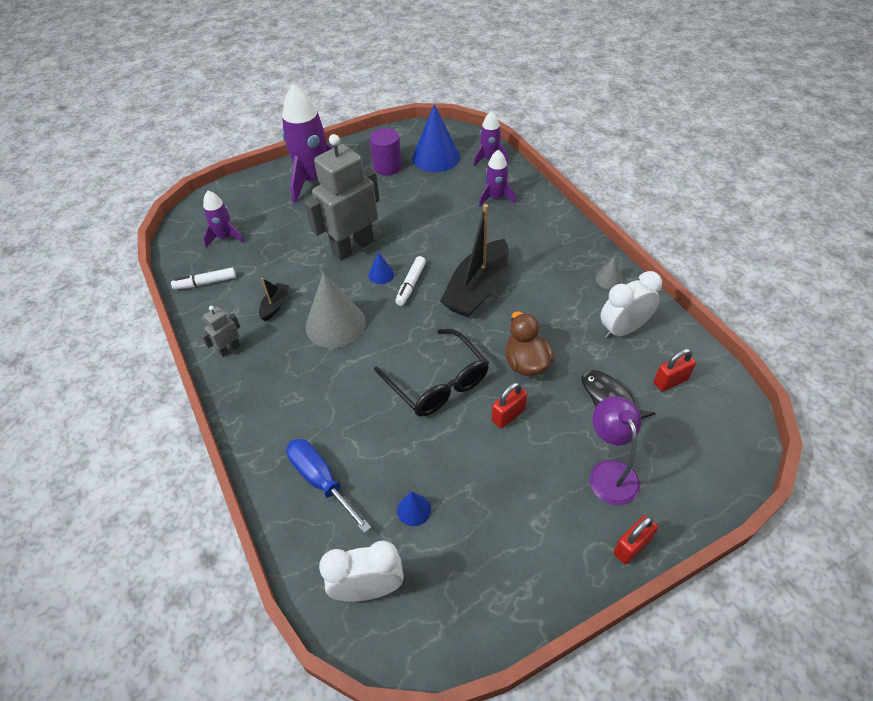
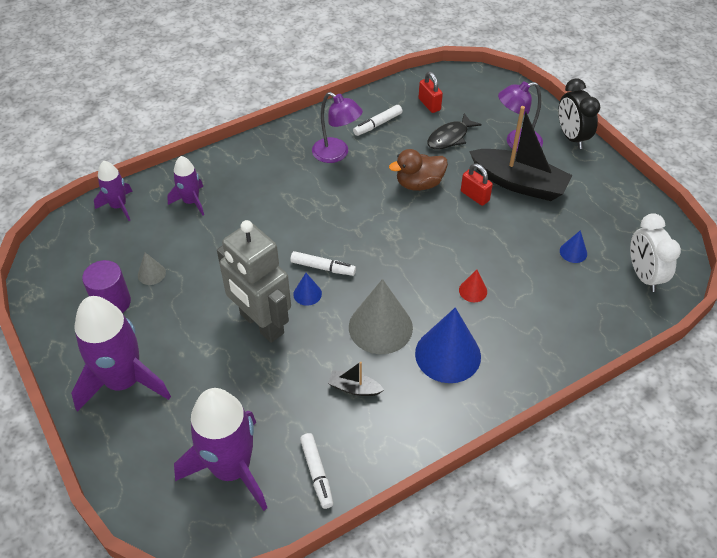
camera: 95 degrees left, 0 degrees up
grey robot [201,306,241,357] -> none
purple rocket [203,191,245,248] -> purple rocket [174,388,267,511], size x1.90
blue screwdriver [286,439,371,533] -> none
black glasses [374,329,489,417] -> none
blue cone [412,104,460,172] -> blue cone moved to [415,307,481,383]
black boat [440,204,509,317] -> black boat moved to [469,106,572,201]
grey cone [596,256,623,289] -> grey cone moved to [138,252,166,285]
white clock [600,271,662,339] -> white marker [353,105,402,136]
red padlock [613,515,658,565] -> black clock [558,79,600,149]
none -> purple lamp [312,92,363,163]
none -> red cone [459,270,487,302]

